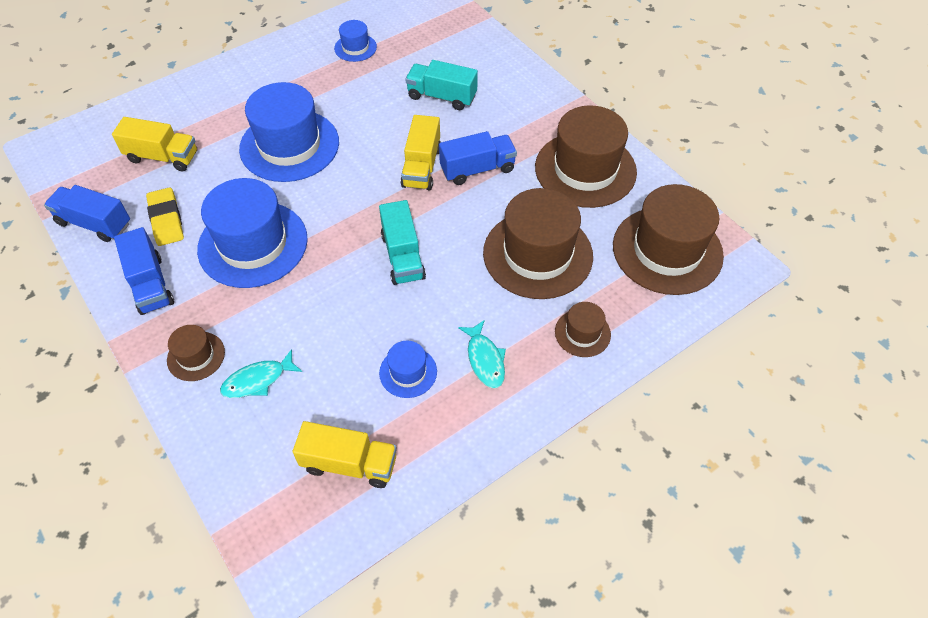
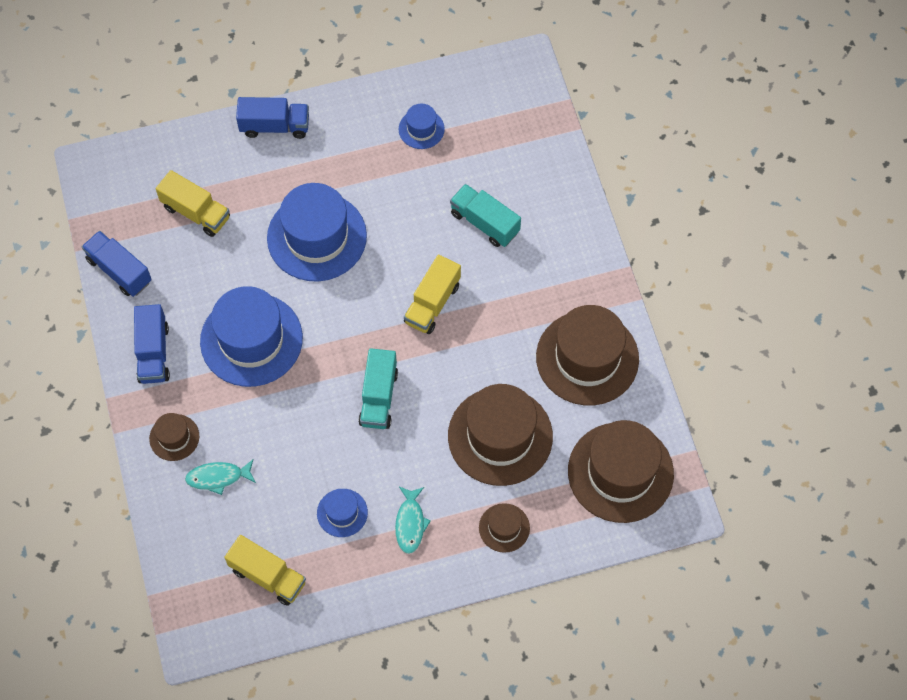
camera: 20 degrees right, 10 degrees up
yellow eraser [146,187,184,246] -> none
blue truck [439,131,517,185] -> blue truck moved to [236,97,309,139]

